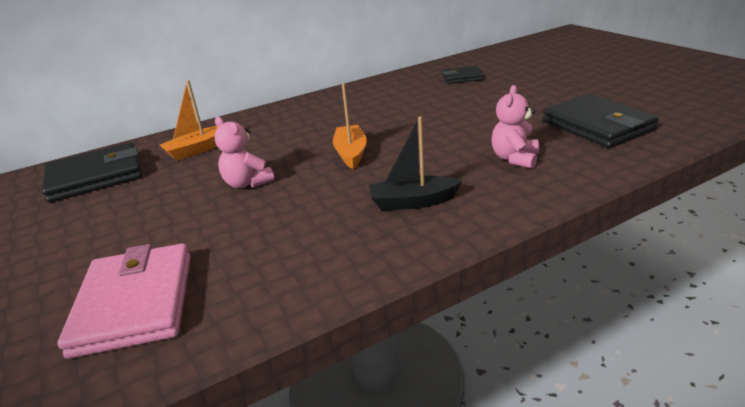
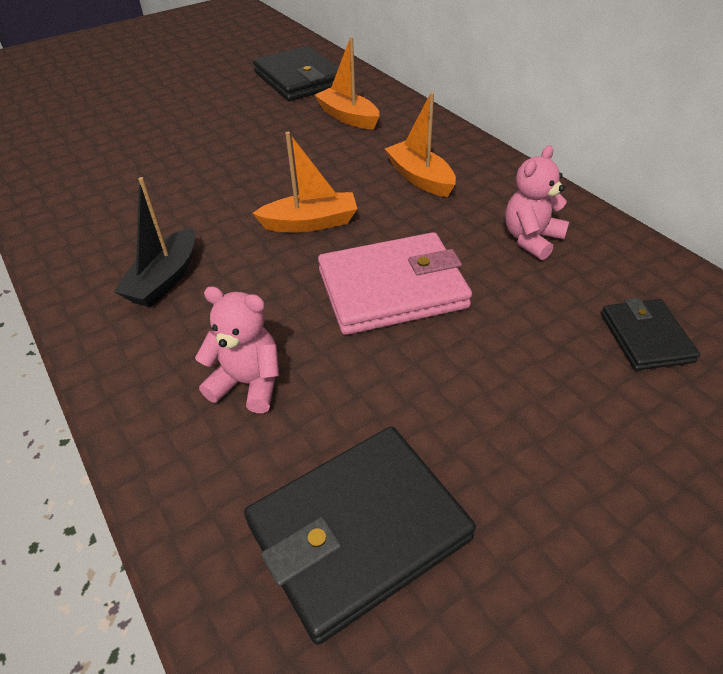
camera: 85 degrees right, 15 degrees up
pink wallet [57,243,191,359] -> pink wallet moved to [318,232,472,335]
pink teddy bear [214,117,274,188] -> pink teddy bear moved to [505,145,569,260]
black boat [369,117,463,211] -> black boat turned 150 degrees counterclockwise [114,177,195,307]
none -> orange boat [385,92,456,197]

